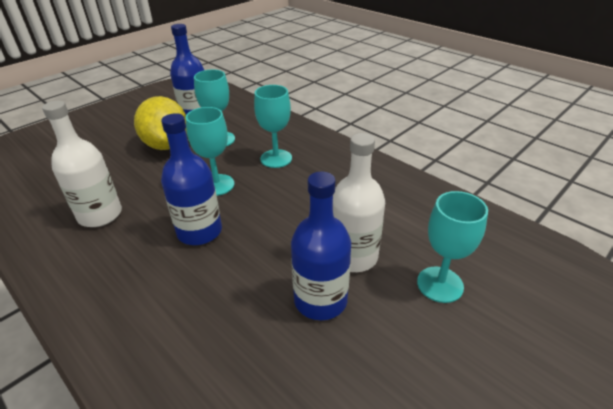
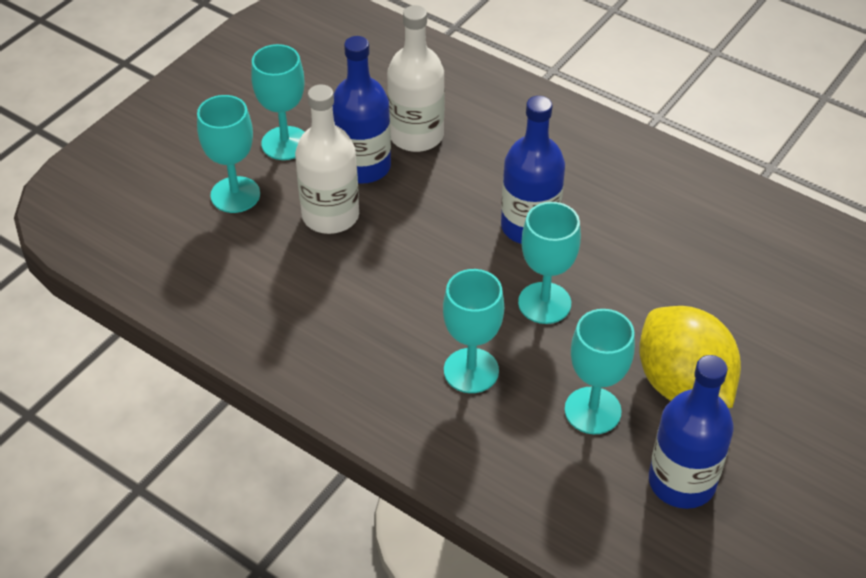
camera: 170 degrees right, 10 degrees up
white bottle [42,101,122,227] -> white bottle moved to [387,5,445,152]
none -> turquoise goblet [251,44,304,160]

